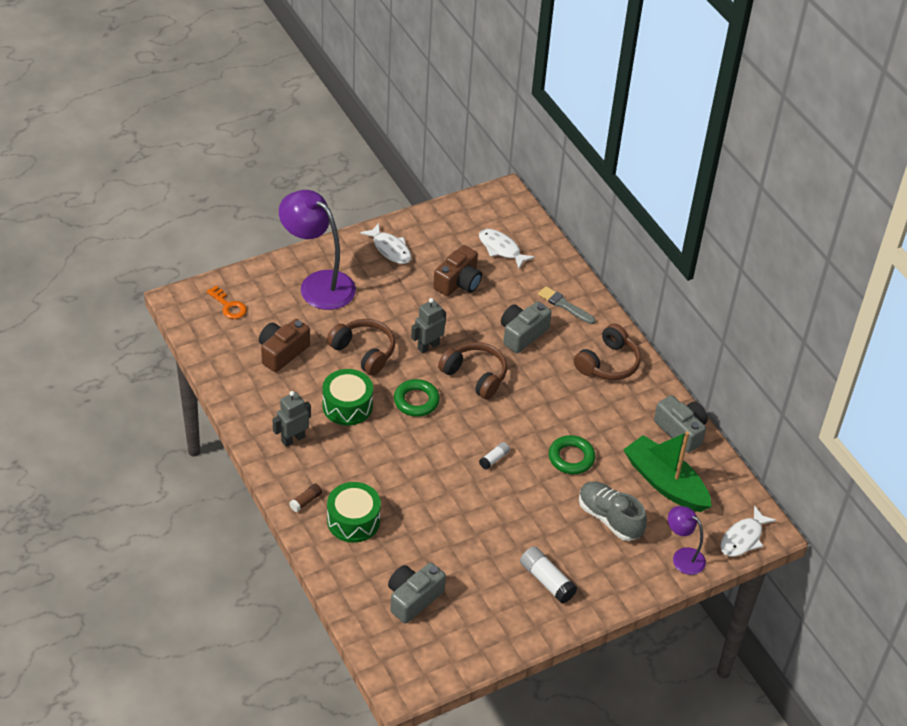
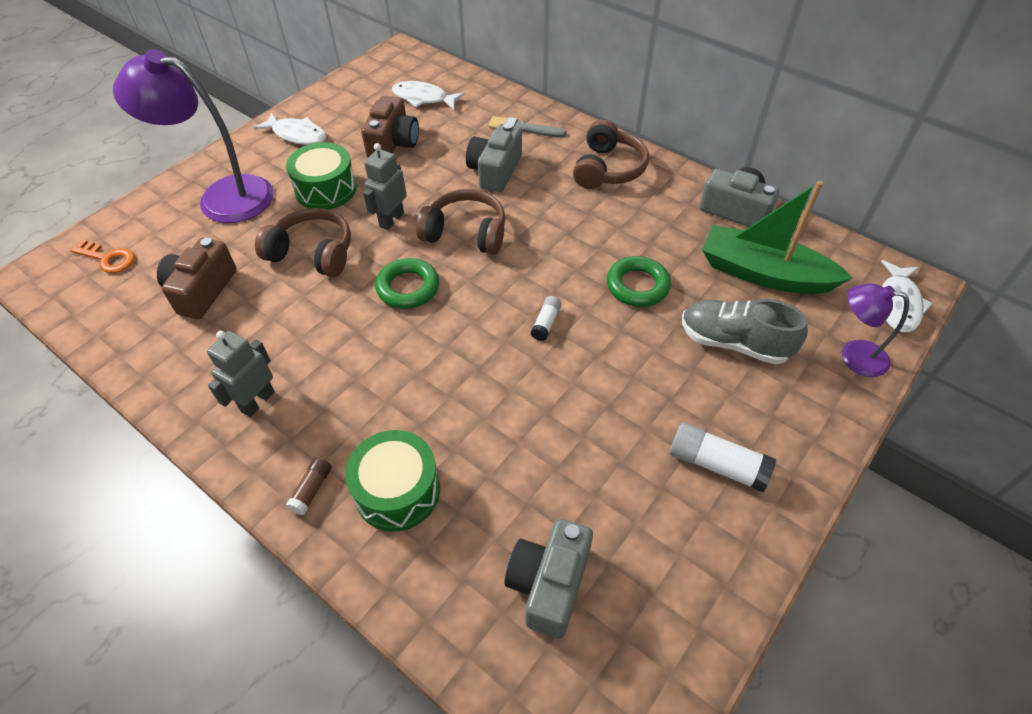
camera: 20 degrees left, 5 degrees up
green drum [322,369,373,425] -> green drum moved to [286,142,357,209]

